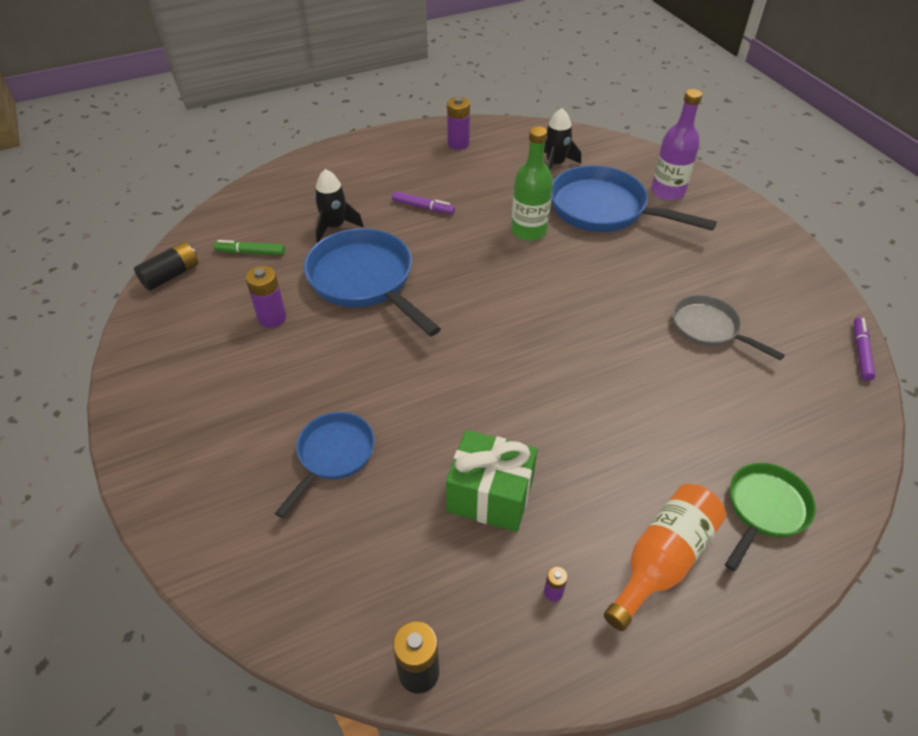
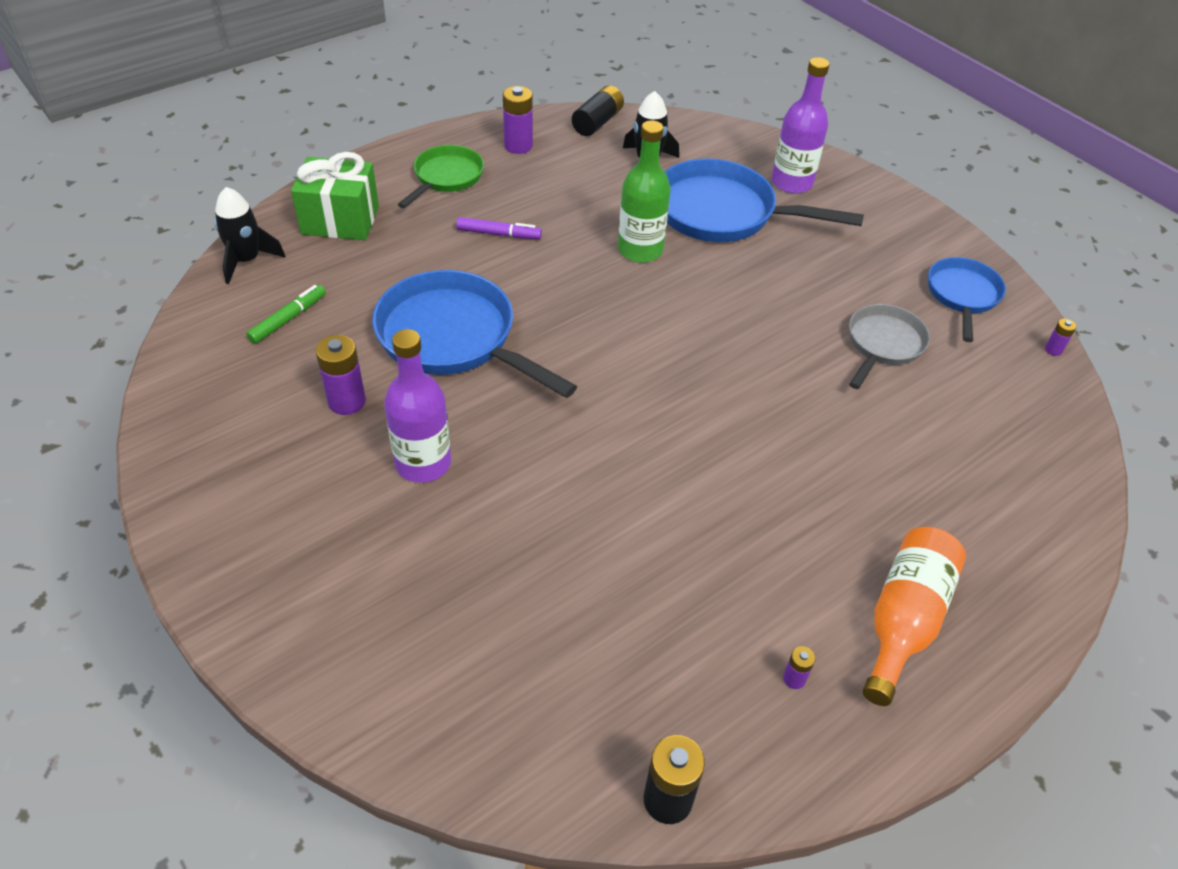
camera: 15 degrees left, 0 degrees up
black battery [134,242,199,291] -> black battery moved to [572,85,624,136]
green marker [214,240,285,255] -> green marker turned 135 degrees clockwise [246,285,326,344]
blue pan [275,412,375,518] -> blue pan moved to [928,257,1006,342]
black rocket [314,169,364,243] -> black rocket moved to [214,187,285,284]
green gift [446,430,537,532] -> green gift moved to [291,152,379,240]
grey pan [672,295,785,360] -> grey pan turned 90 degrees clockwise [849,304,930,389]
green pan [725,463,816,571] -> green pan moved to [398,145,484,208]
purple marker [854,317,876,381] -> purple battery [1045,319,1077,356]
none -> purple bottle [384,329,451,483]

